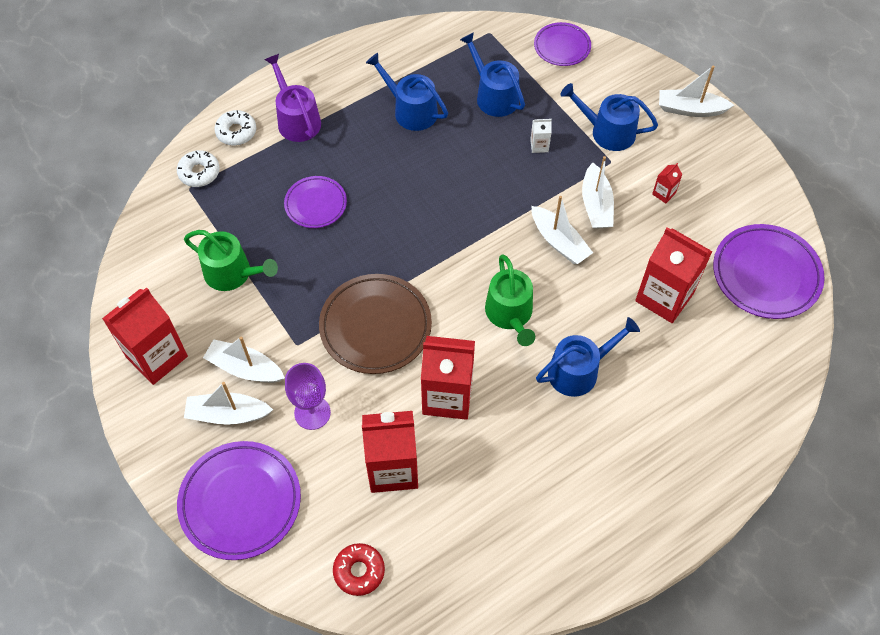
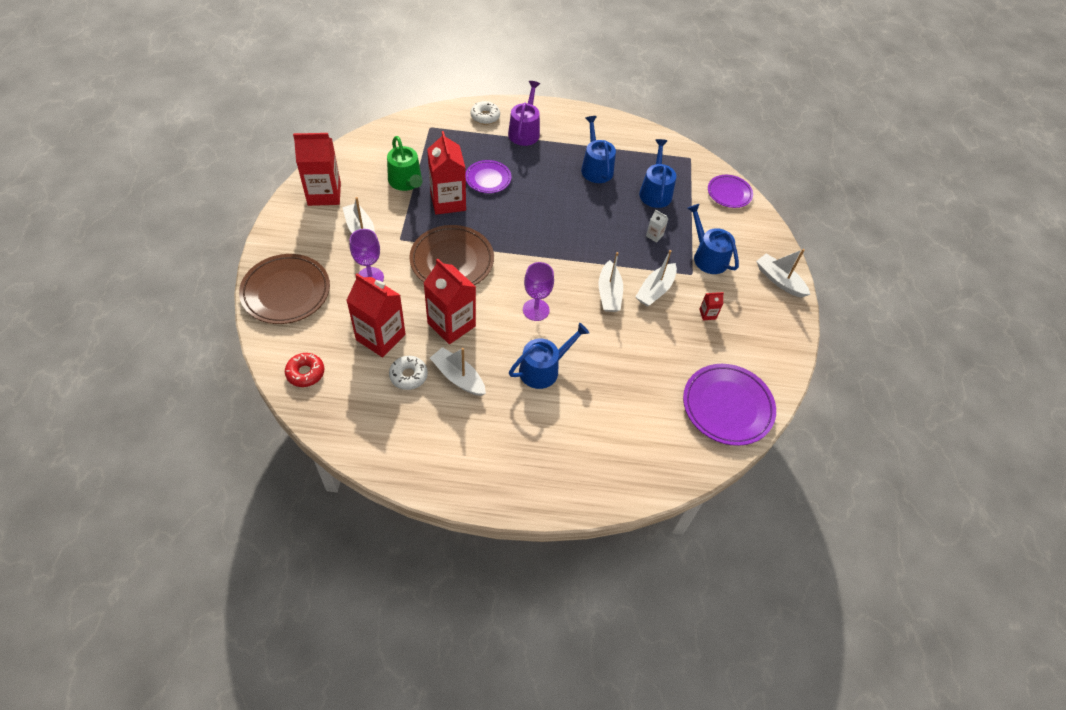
camera: 35 degrees right, 5 degrees down
white donut [177,150,220,187] -> white donut moved to [389,356,428,390]
purple plate [177,441,301,560] -> brown plate [239,254,330,324]
white boat [184,382,273,425] -> white boat moved to [430,347,486,396]
green watering can [485,254,535,346] -> purple goblet [523,262,554,321]
blue watering can [536,317,640,397] -> blue watering can turned 45 degrees counterclockwise [509,323,589,389]
red carton [635,227,713,323] -> red carton moved to [427,131,466,215]

